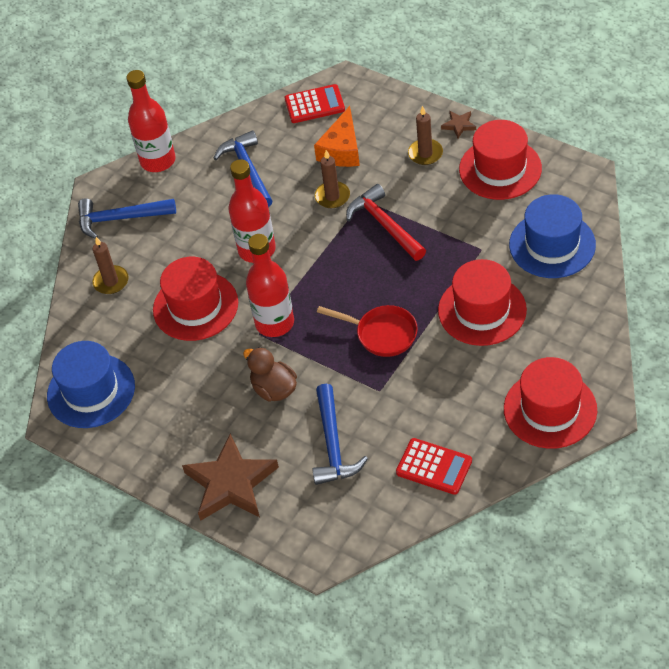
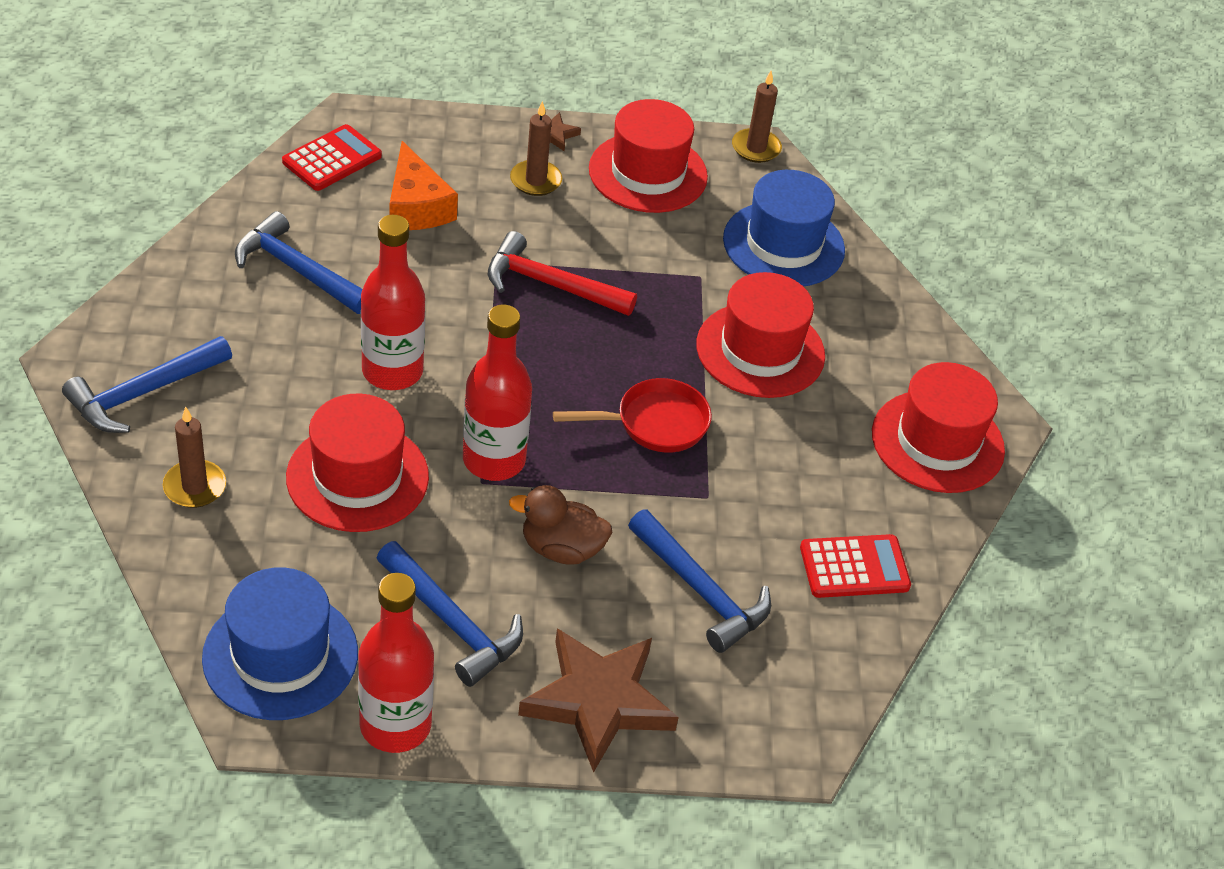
camera: 45 degrees left, 5 degrees down
red bottle [126,70,176,172] -> red bottle moved to [358,573,434,753]
brown candle [315,150,350,208] -> brown candle moved to [732,71,782,163]
none -> blue hammer [377,541,523,687]

